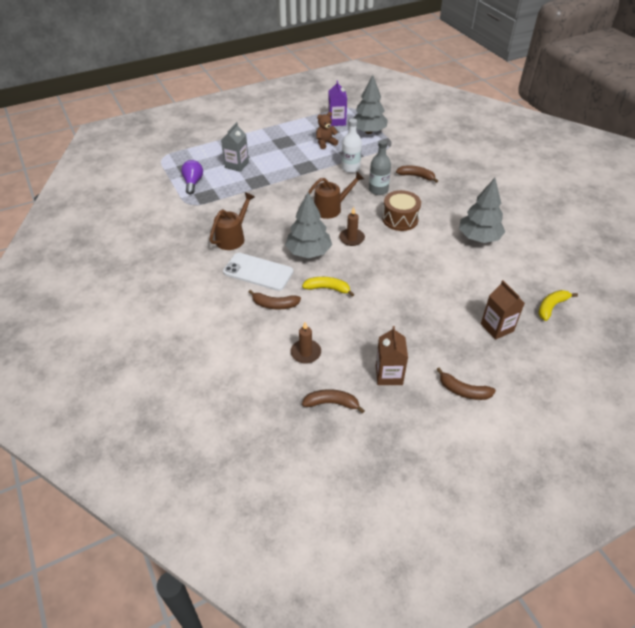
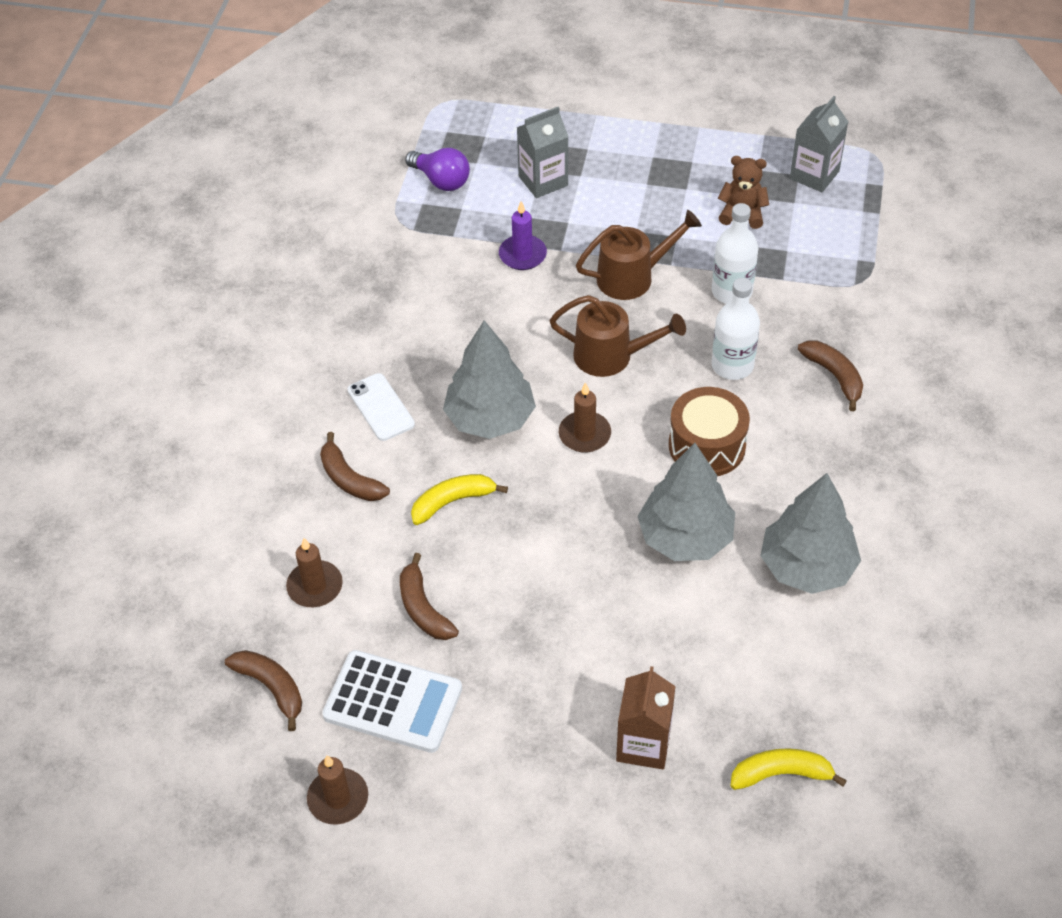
camera: 40 degrees right, 5 degrees up
purple light bulb [181,160,203,194] -> purple light bulb turned 90 degrees clockwise [405,148,470,191]
brown watering can [209,192,255,250] -> brown watering can moved to [576,210,702,300]
white phone [223,253,293,291] -> white phone [348,373,415,441], size x0.64
yellow banana [302,277,354,297] -> yellow banana turned 75 degrees counterclockwise [411,474,508,525]
purple carton [328,80,347,126] -> grey carton [790,96,848,192]
grey tree [354,75,388,134] -> grey tree moved to [638,443,735,561]
grey bottle [369,140,391,195] -> white bottle [711,278,760,380]
brown carton [376,326,408,385] -> white calculator [322,650,462,753]
brown banana [436,367,496,400] -> brown banana moved to [400,553,459,640]
none -> brown candle [307,755,368,825]
none -> purple candle [499,201,547,270]

